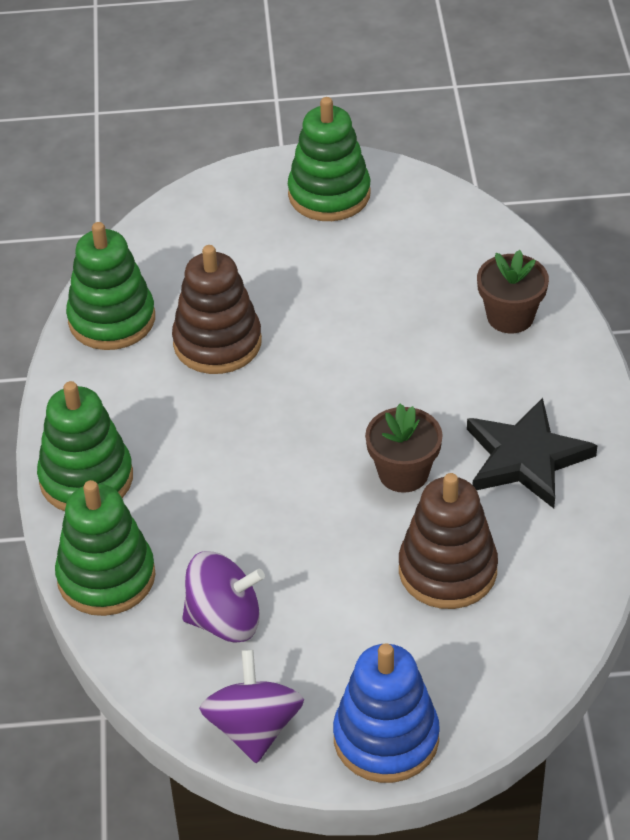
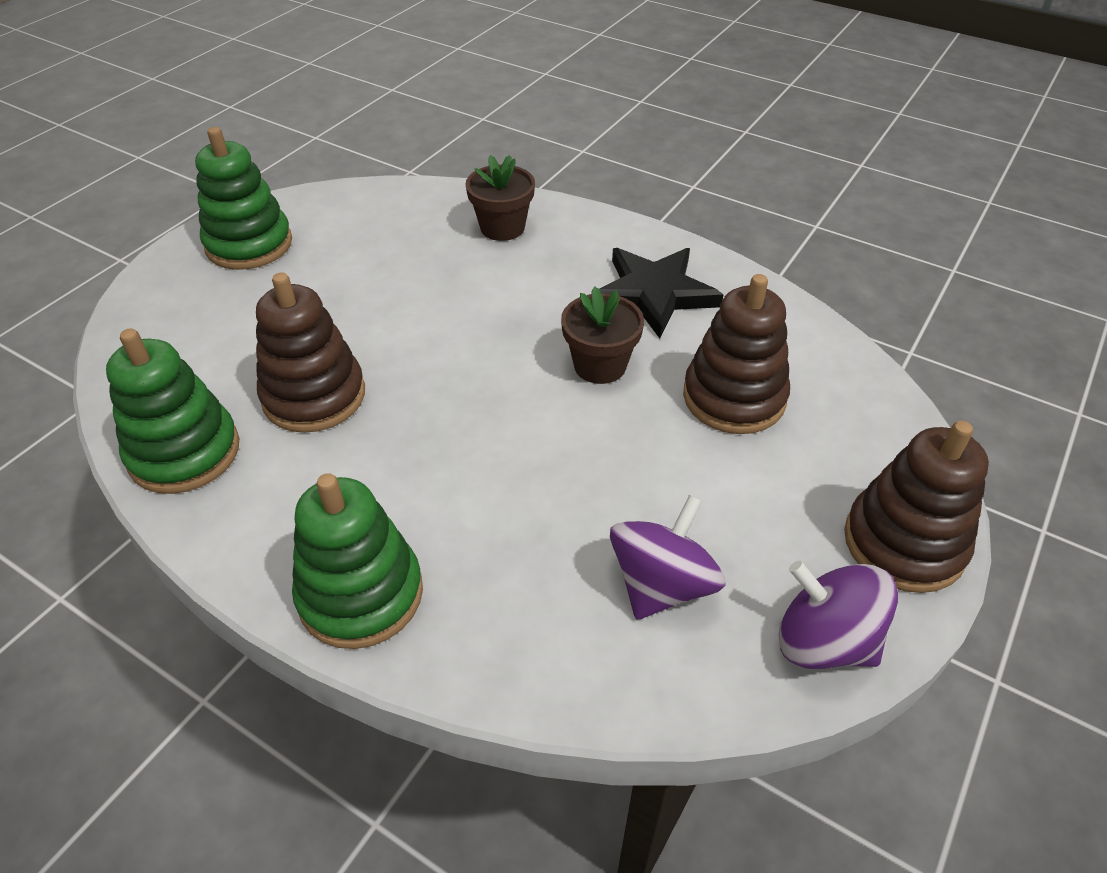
camera: 55 degrees left, 0 degrees up
green stacking toy [55,480,156,616] -> none
blue stacking toy [333,643,440,783] -> brown stacking toy [844,420,989,593]

